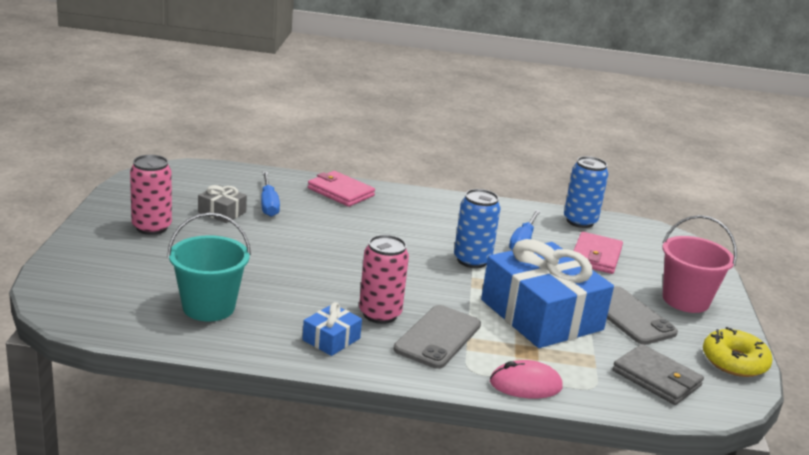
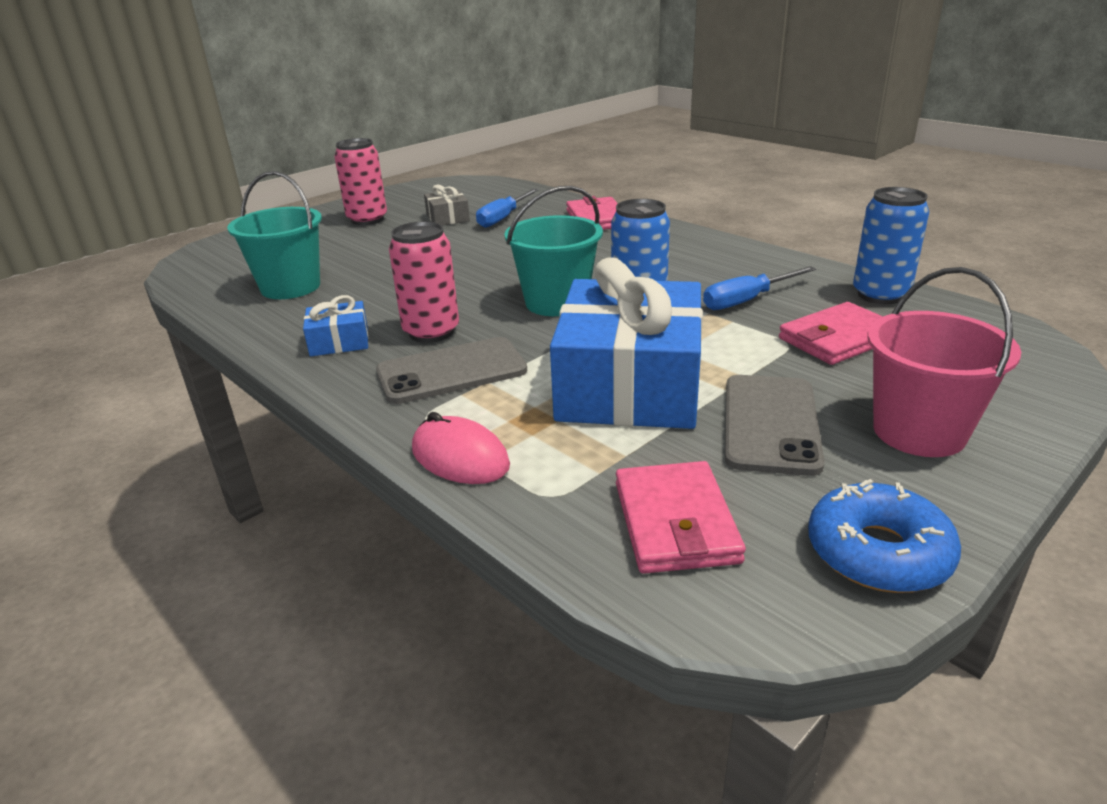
camera: 45 degrees right, 5 degrees up
grey wallet [612,344,704,405] -> pink wallet [616,461,746,574]
yellow donut [703,327,773,377] -> blue donut [808,479,961,593]
none -> turquoise bucket [504,186,603,316]

